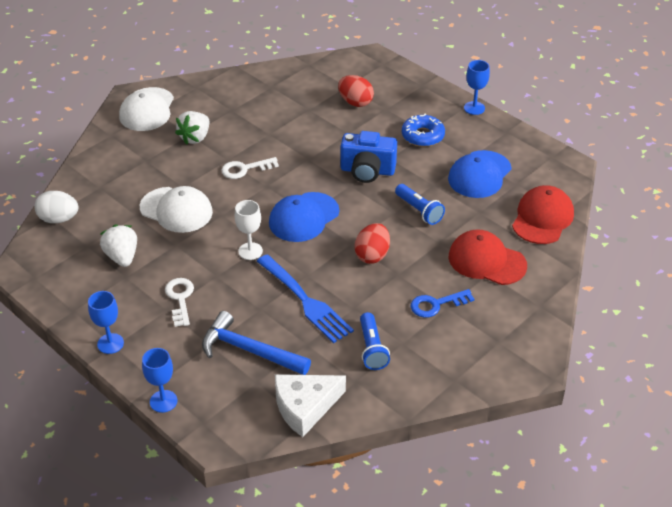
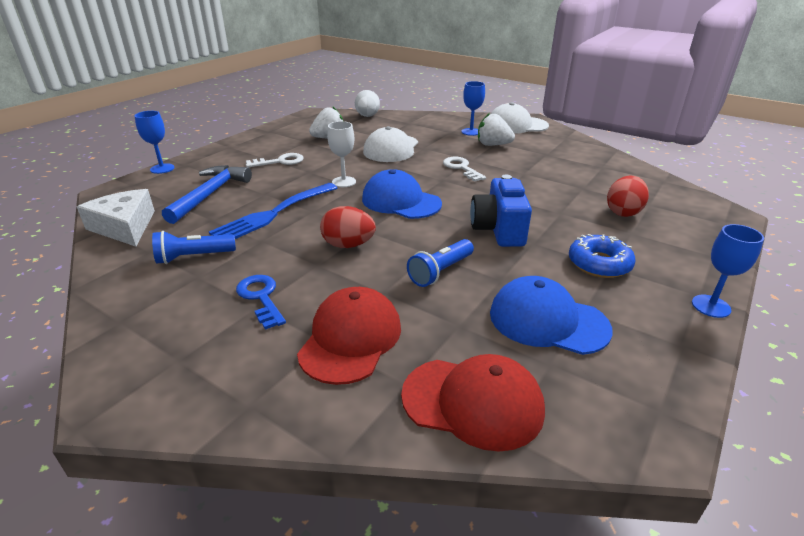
camera: 80 degrees right, 10 degrees down
blue goblet [88,291,124,354] -> blue goblet moved to [462,81,485,136]

